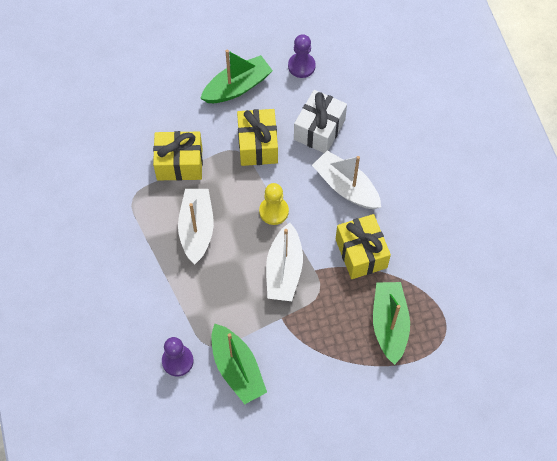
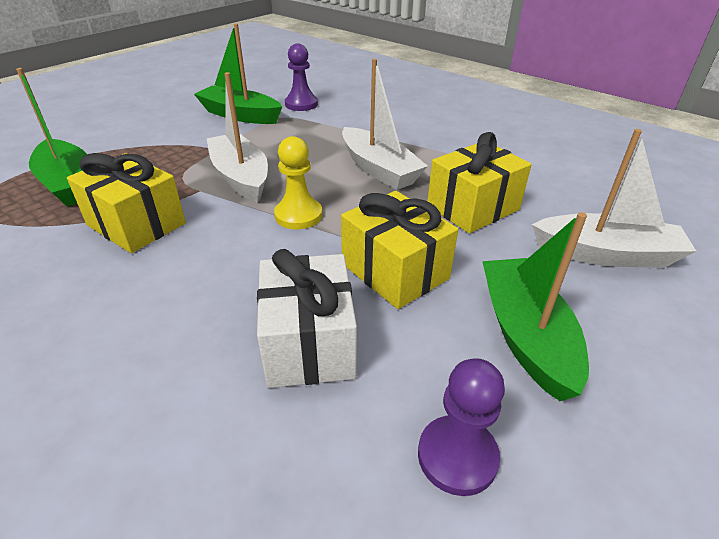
camera: 145 degrees right, 25 degrees down
green boat [200,50,273,103] -> green boat turned 150 degrees clockwise [482,212,589,401]
white boat [312,151,381,209] -> white boat moved to [532,129,696,268]

